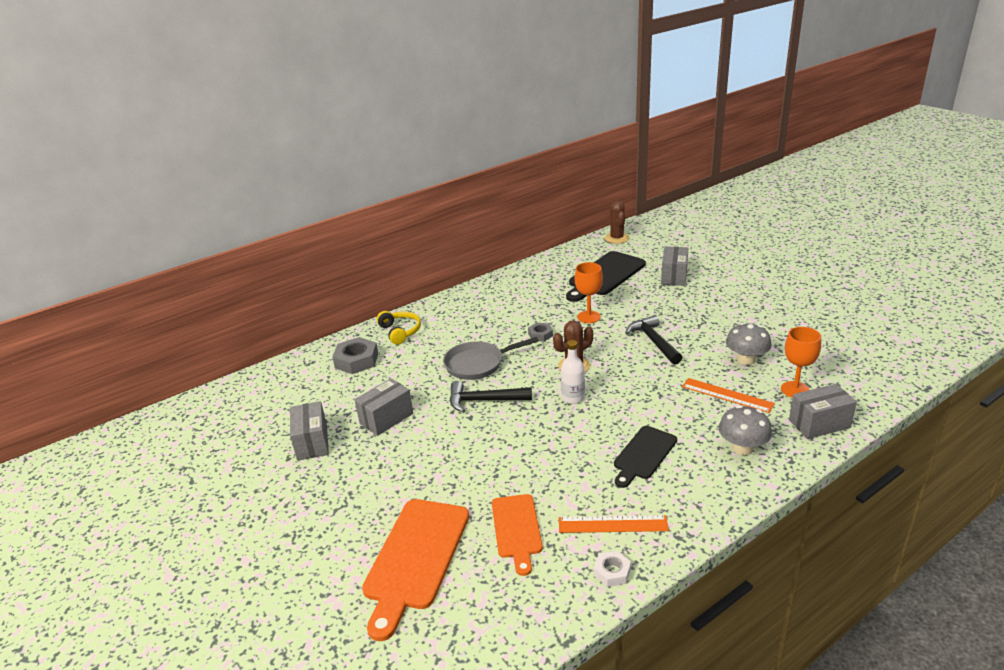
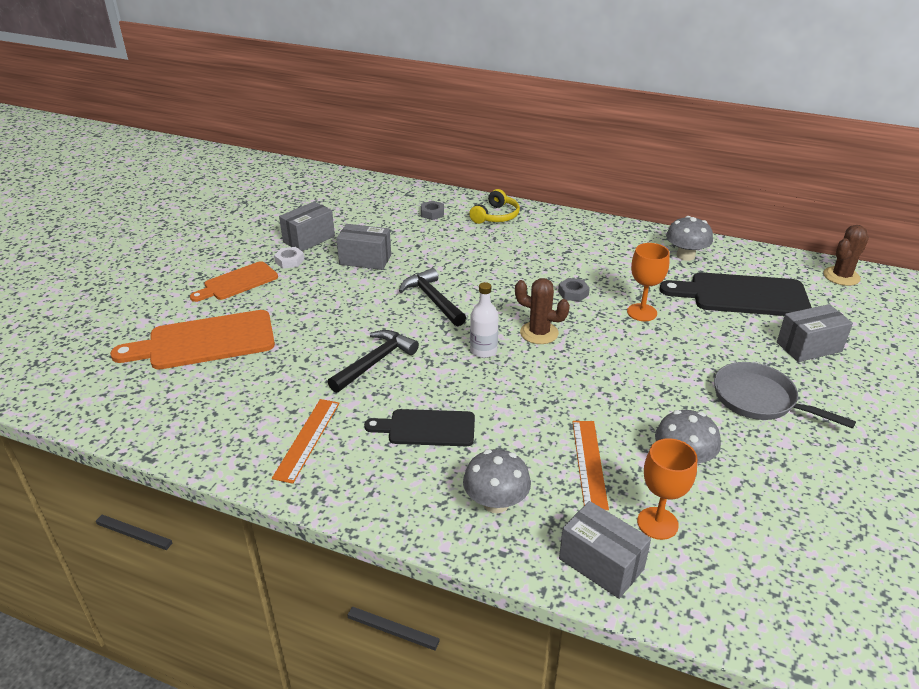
camera: 55 degrees right, 5 degrees up
grey nut [332,337,378,374] -> grey nut [421,201,444,220], size x0.57
grey pan [443,337,539,380] -> grey pan moved to [714,362,856,429]
orange cutting board [492,494,543,576] -> orange cutting board moved to [190,261,278,302]
orange ruler [559,515,669,533] -> orange ruler turned 45 degrees clockwise [272,399,340,484]
white nut [594,551,631,587] -> white nut moved to [274,247,305,269]
black hammer [625,315,682,365] -> black hammer moved to [328,330,419,393]
none -> grey mushroom [666,216,713,261]

